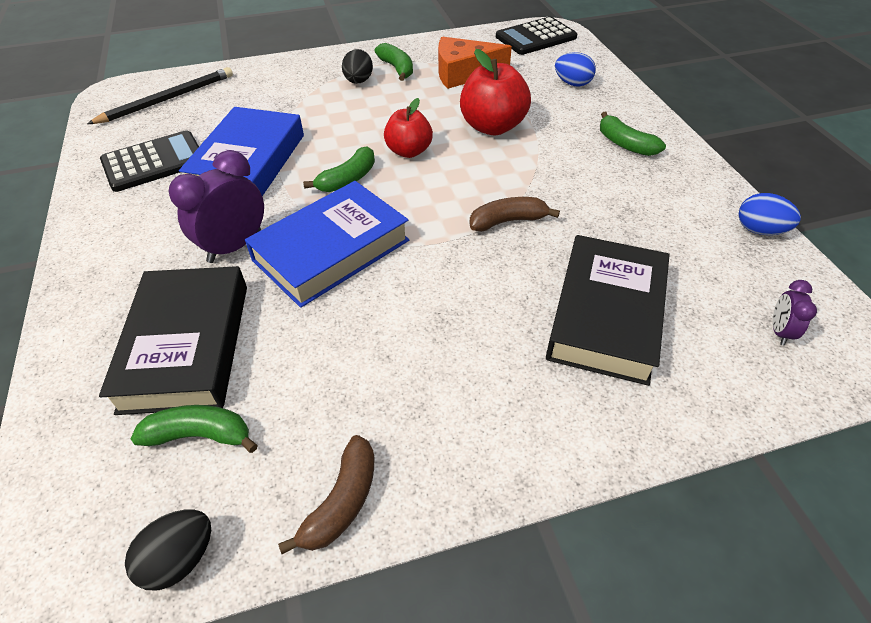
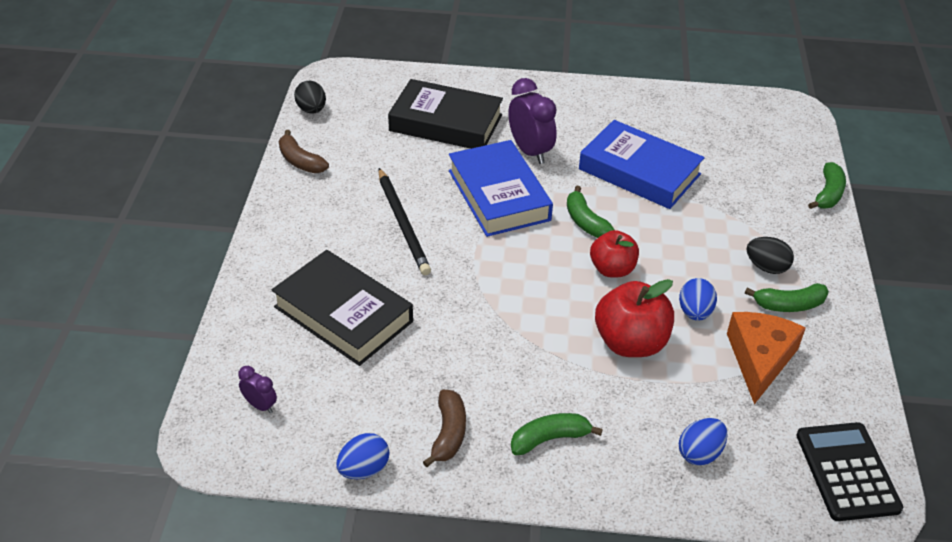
camera: 110 degrees right, 5 degrees down
black pencil [87,67,233,124] -> black pencil moved to [378,168,431,275]
black calculator [100,130,199,192] -> none
green banana [131,405,258,453] -> green banana moved to [808,162,846,209]
brown banana [469,197,560,232] -> brown banana moved to [423,389,466,467]
none -> blue egg [679,278,717,320]

